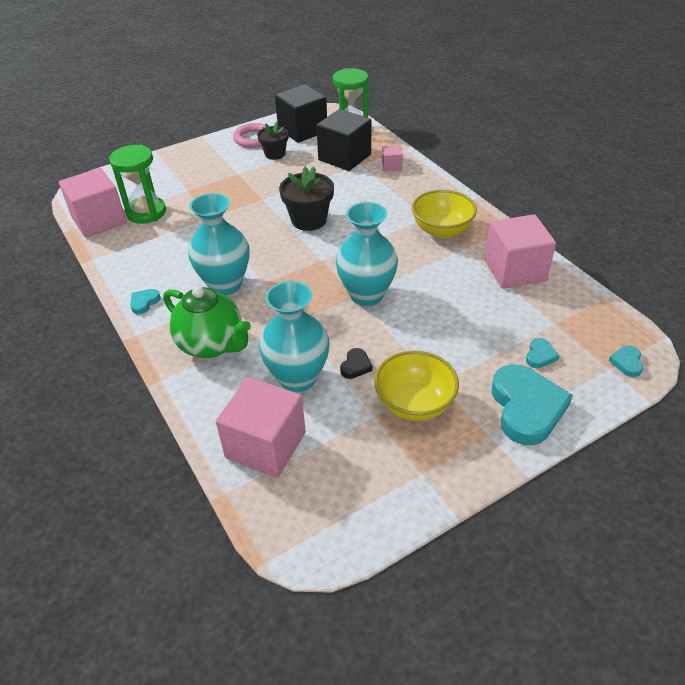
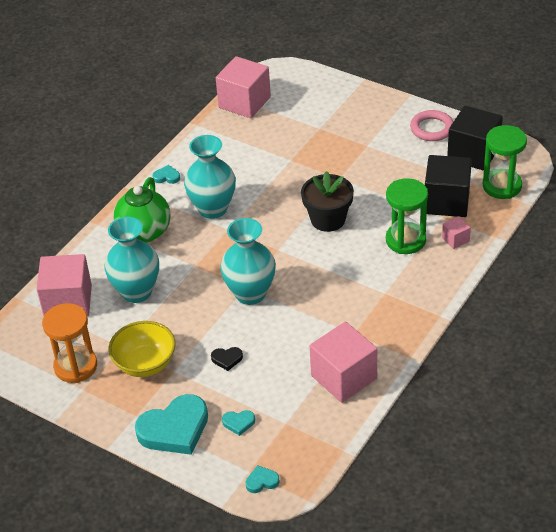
camera: 65 degrees right, 0 degrees up
green hourglass [109,145,166,224] -> green hourglass moved to [386,178,428,254]
black flower pot [257,122,289,160] -> none
black heart [340,348,373,379] -> black heart moved to [211,347,243,371]
yellow bowl [412,190,477,238] -> none
none -> orange hourglass [42,303,97,383]

